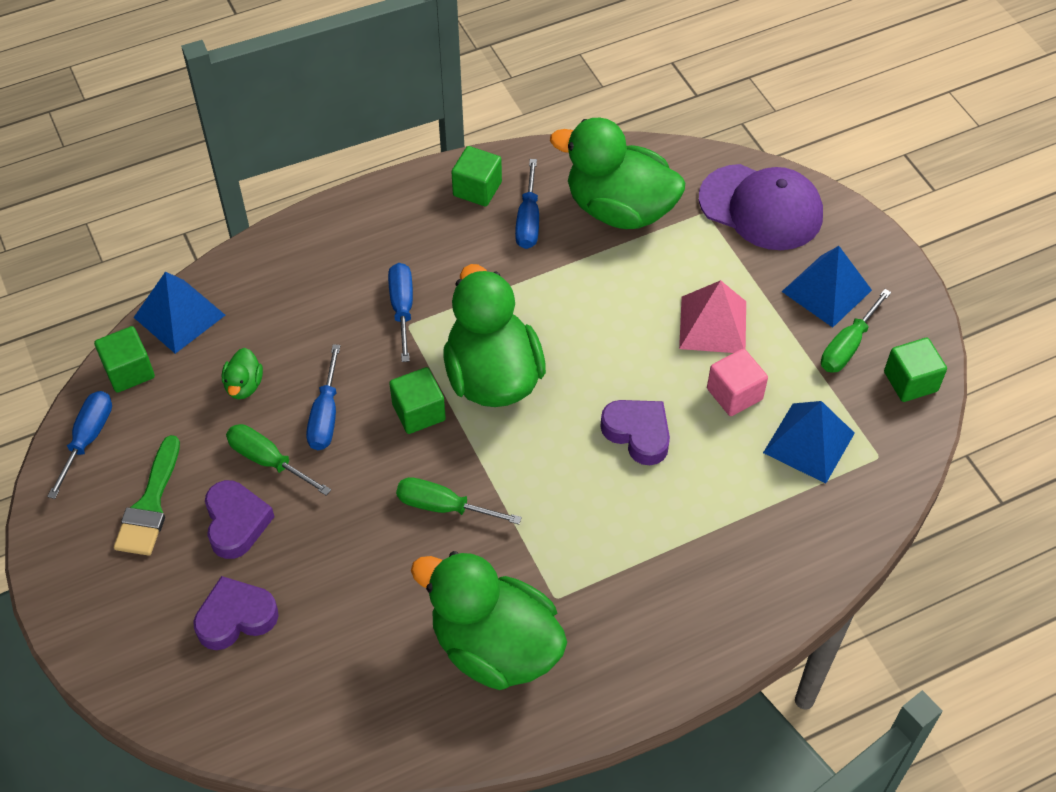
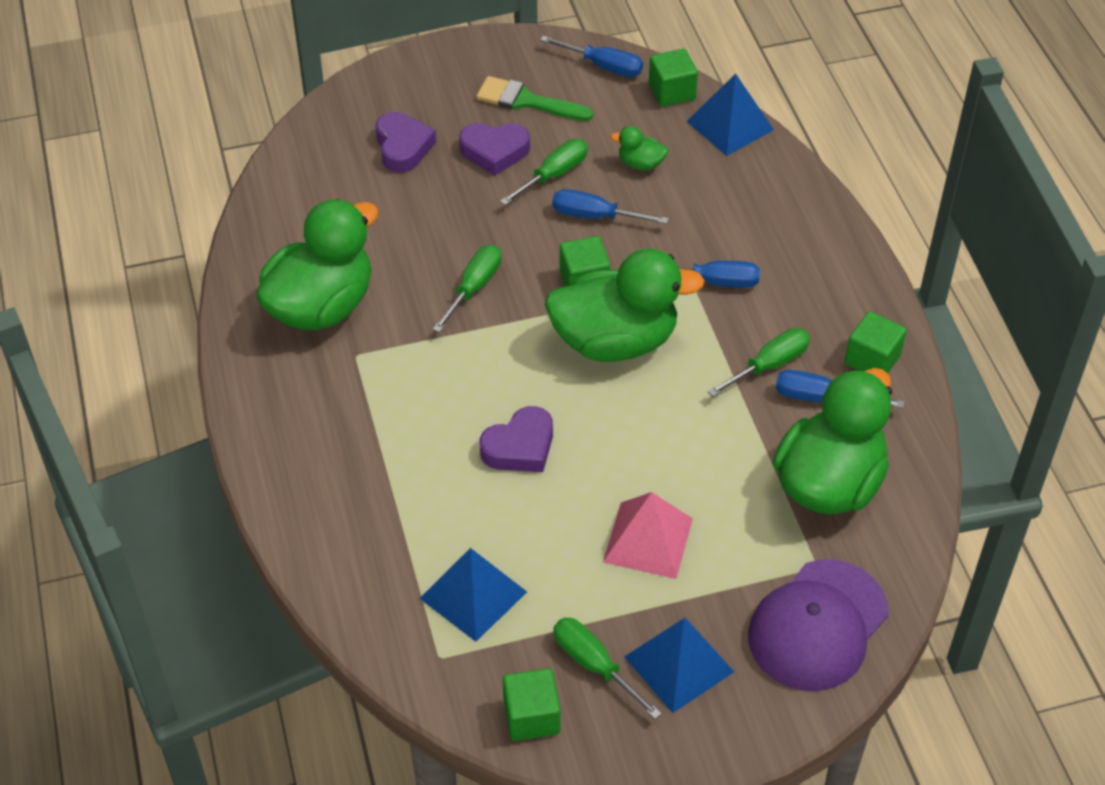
camera: 100 degrees right, 5 degrees down
pink cube [707,349,768,416] -> none
none -> green screwdriver [707,328,810,397]

